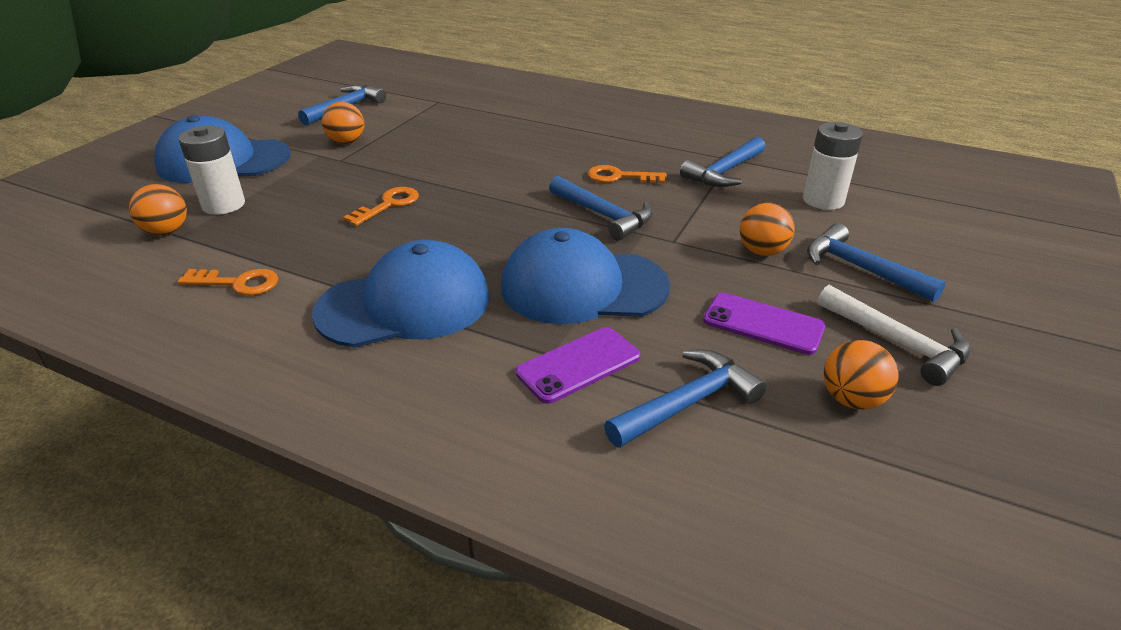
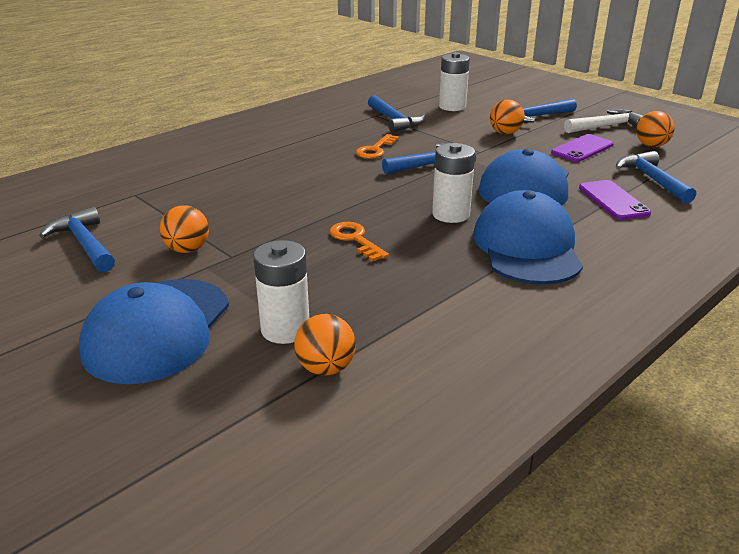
camera: 70 degrees left, 5 degrees down
orange key [177,269,278,296] -> none
none -> white battery [432,143,475,223]

